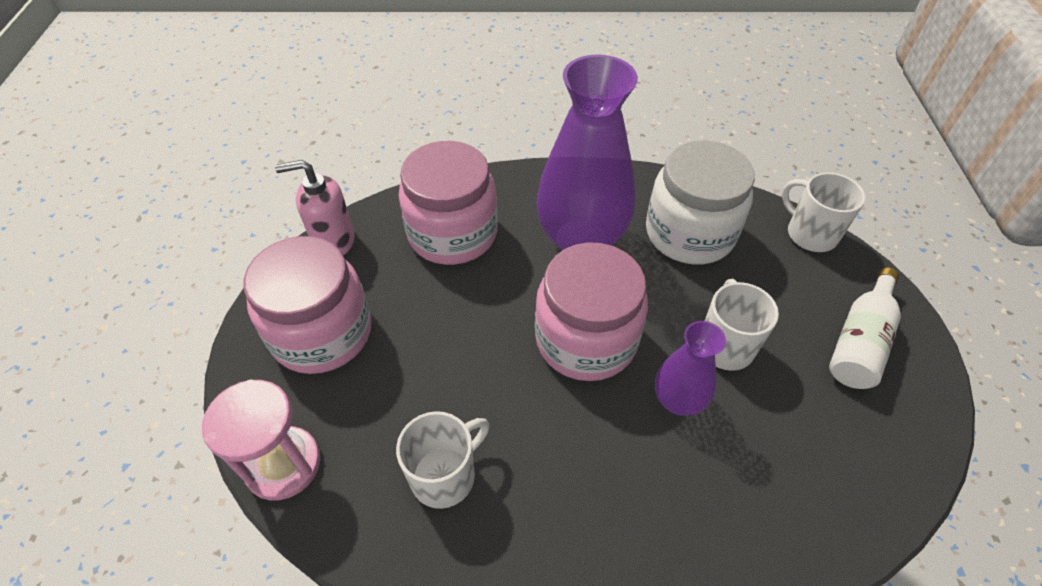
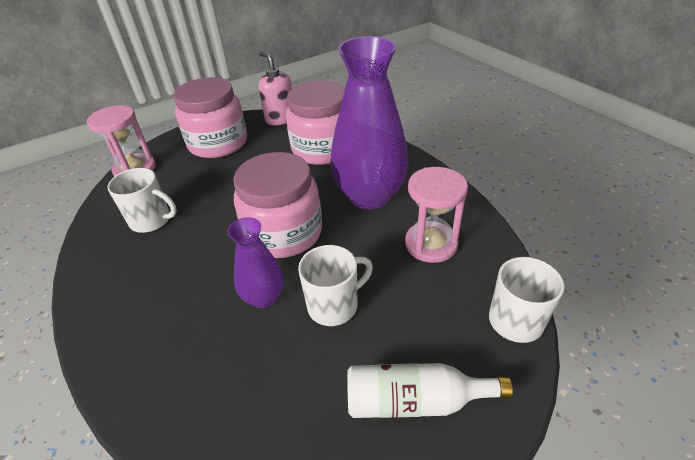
camera: 60 degrees right, 10 degrees down
white jar [646,140,755,264] -> pink hourglass [405,167,468,263]

